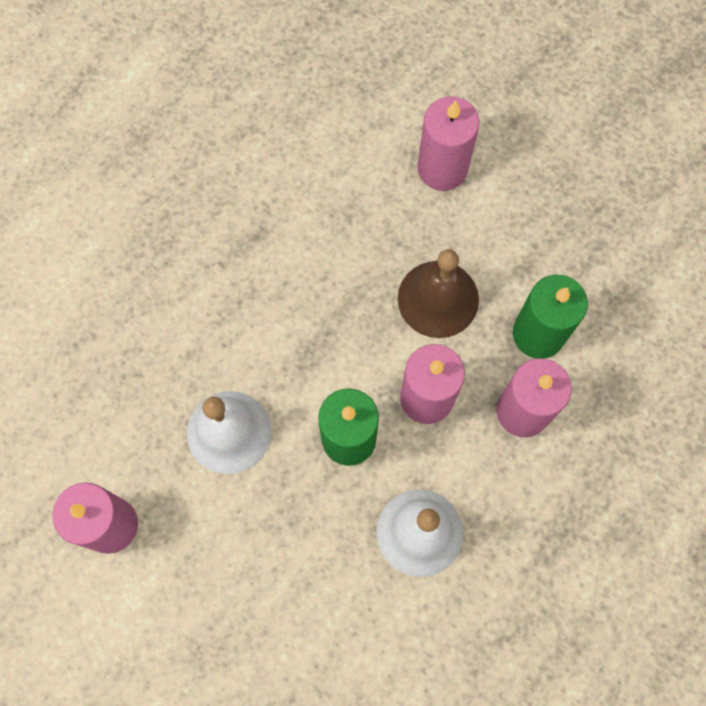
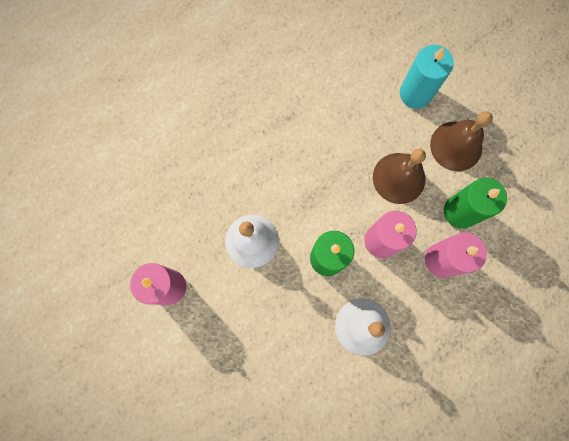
camera: 10 degrees right, 5 degrees up
pink candle [417,96,480,191] -> turquoise candle [400,45,454,108]
none -> brown bell [430,111,493,171]

